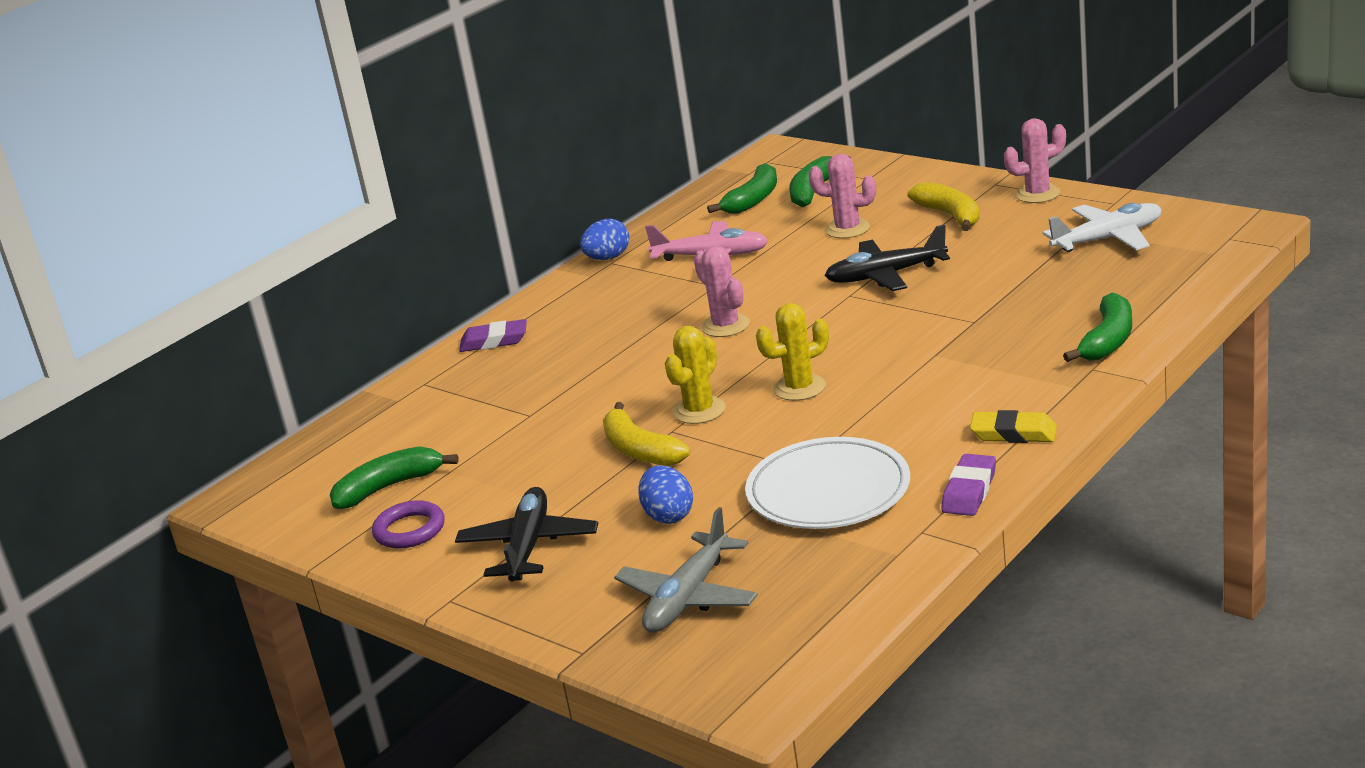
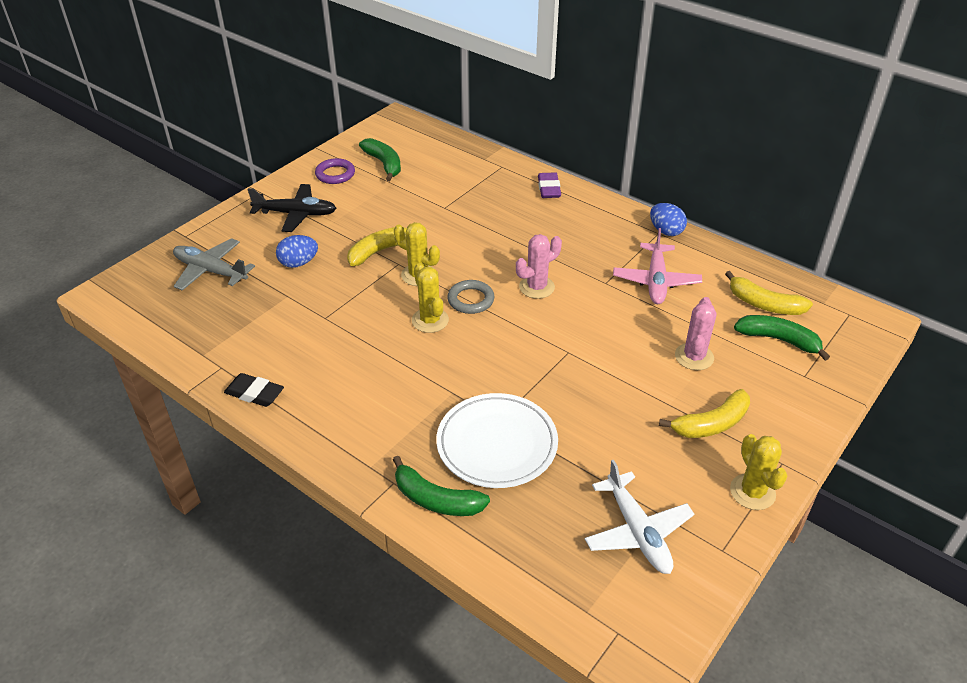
camera: 85 degrees right, 15 degrees up
green banana [707,163,777,214] -> yellow banana [725,271,813,315]
white plate [745,437,910,529] -> white plate moved to [436,393,558,488]
black plane [825,224,950,291] -> none
purple eraser [941,454,996,516] -> black eraser [224,373,284,407]
yellow eraser [970,410,1057,443] -> none
pink cactus [1004,118,1066,203] -> yellow cactus [730,434,787,510]
none -> grey ring [447,280,494,314]

